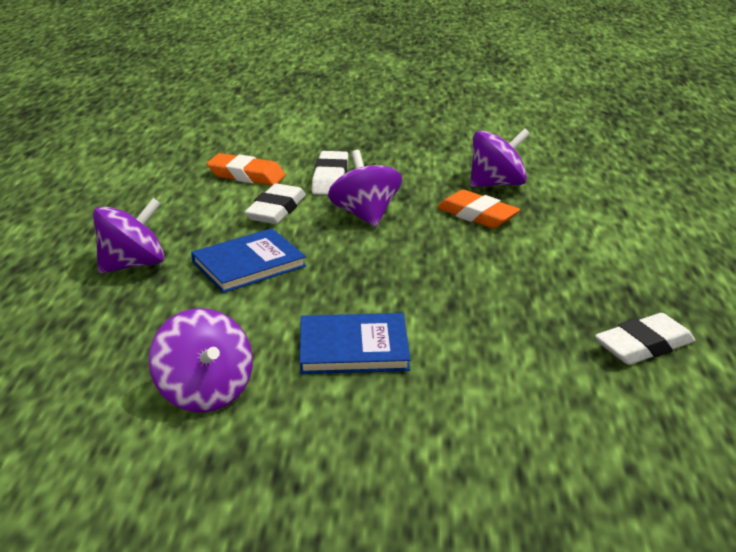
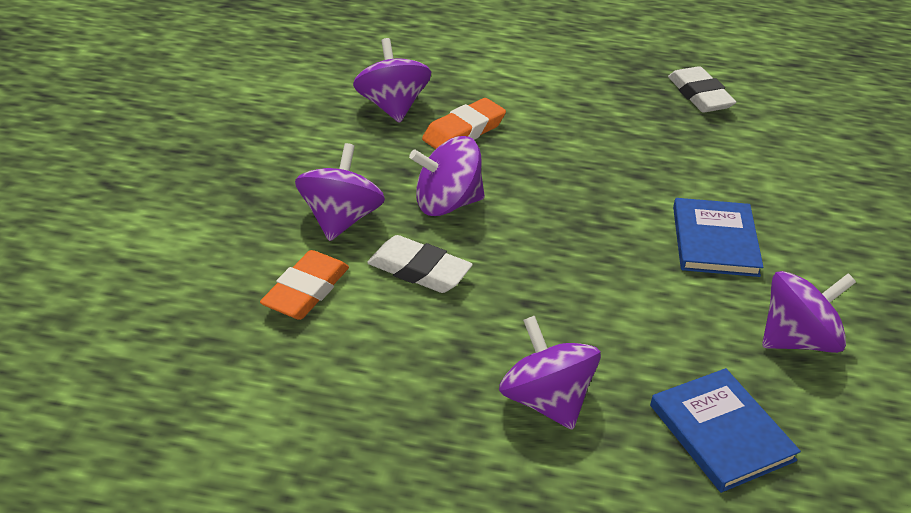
camera: 85 degrees left, 10 degrees up
blue book [191,228,306,293] -> blue book moved to [650,368,801,493]
white eraser [312,151,349,195] -> purple spinning top [295,143,385,241]

